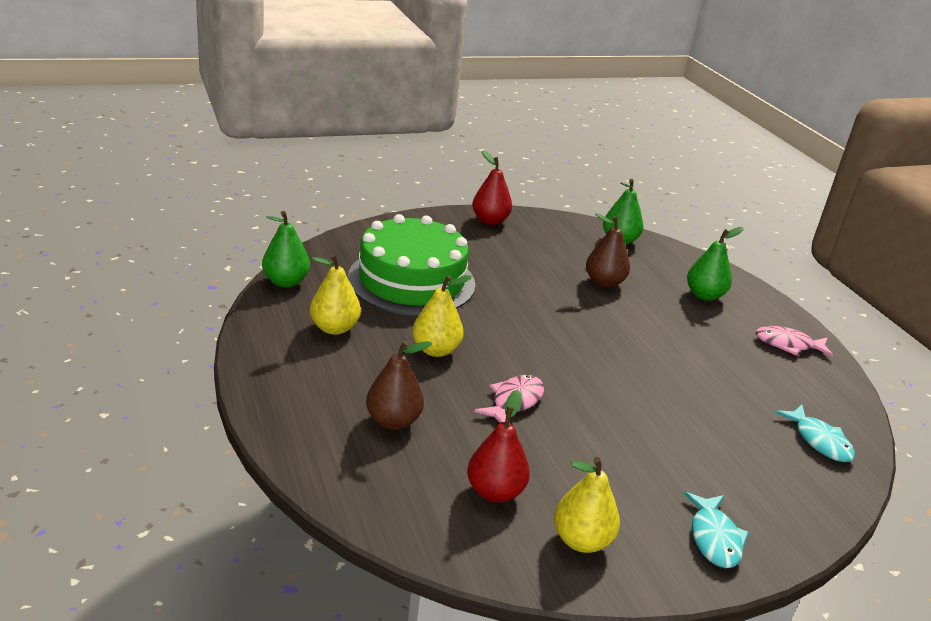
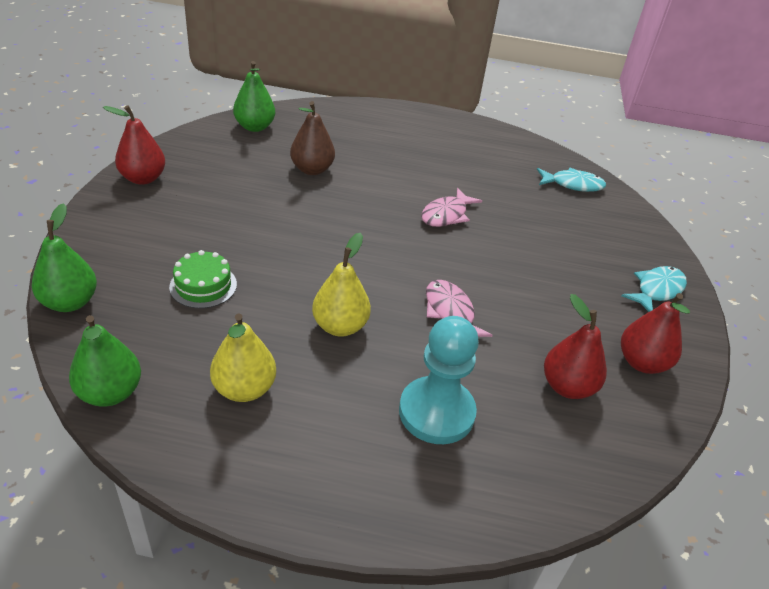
camera: 60 degrees left, 10 degrees up
green cake [348,214,475,316] -> green cake [169,250,237,309], size x0.42
brown pear [366,341,432,430] -> turquoise pawn [399,316,479,444]
yellow pear [554,457,620,553] -> red pear [621,293,690,374]
turquoise fish [683,492,749,568] -> turquoise fish turned 75 degrees counterclockwise [622,266,687,312]
green pear [687,227,743,301] -> green pear moved to [32,203,97,312]
pink fish [755,326,834,357] -> pink fish moved to [421,188,482,227]

